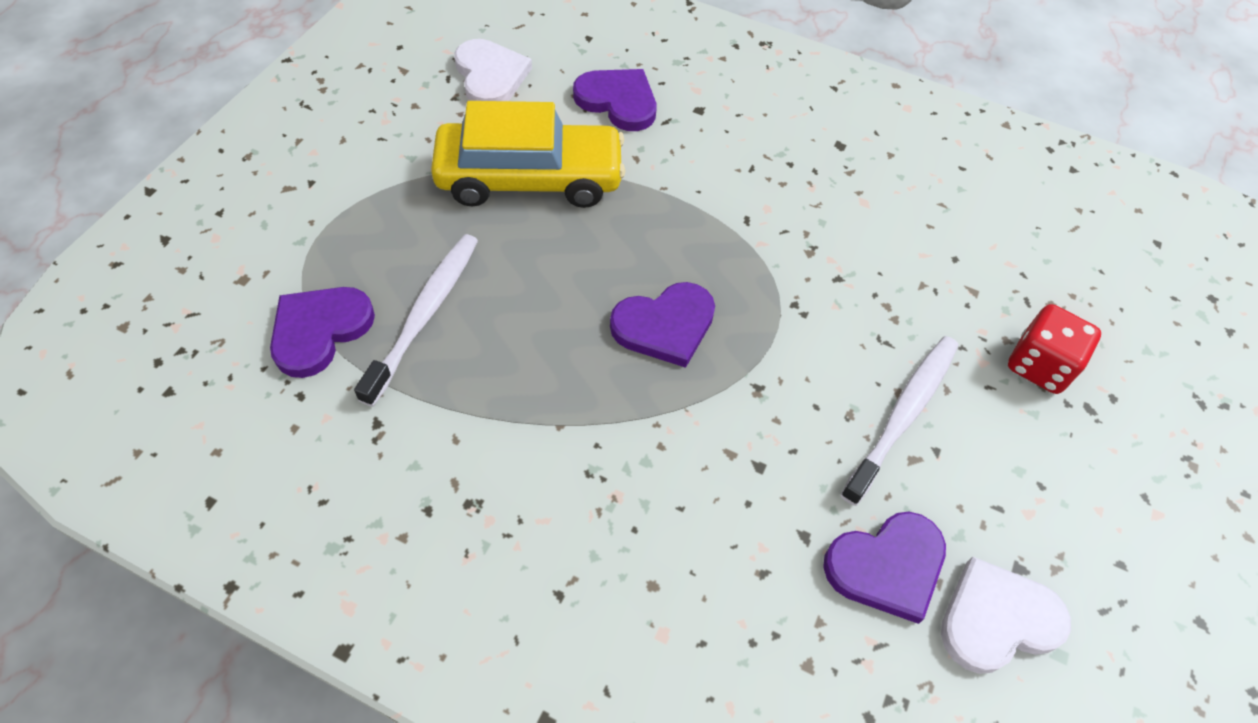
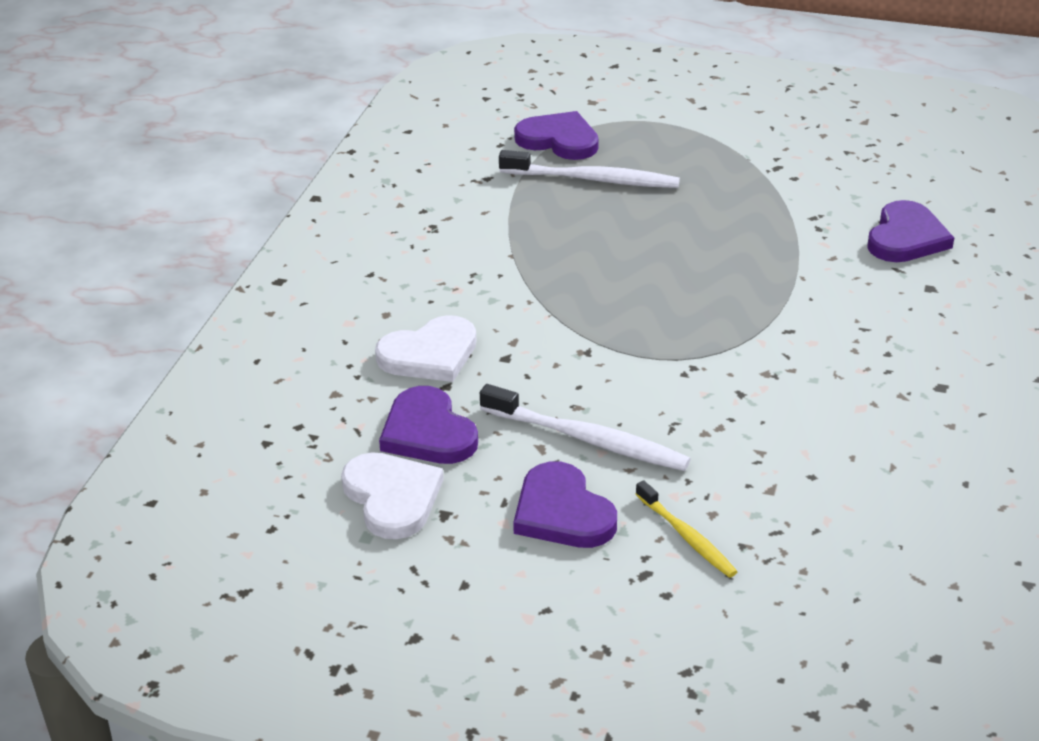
camera: 85 degrees right, 20 degrees down
yellow car [431,101,625,208] -> none
white heart [454,39,532,101] -> white heart moved to [375,315,476,382]
purple heart [610,282,715,368] -> purple heart moved to [513,461,617,548]
red dice [1008,304,1101,394] -> yellow toothbrush [636,480,738,578]

